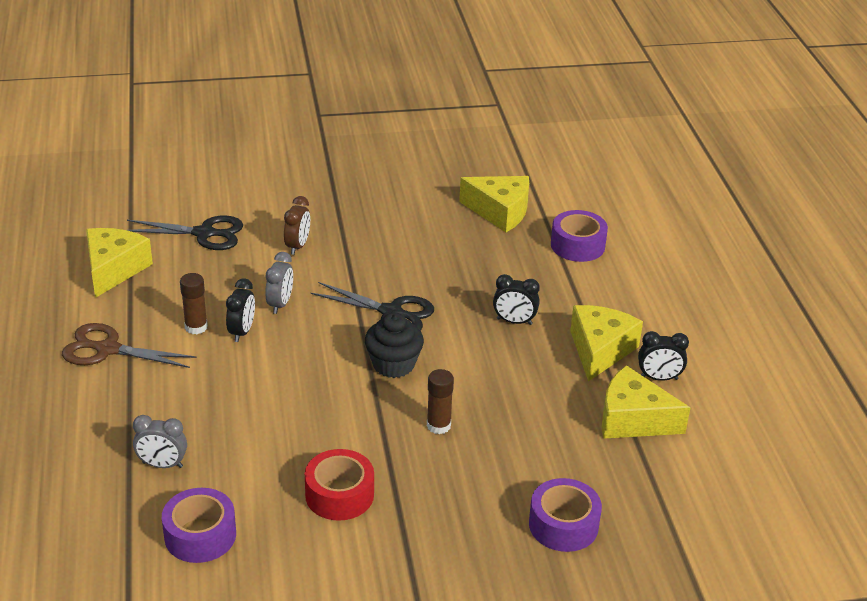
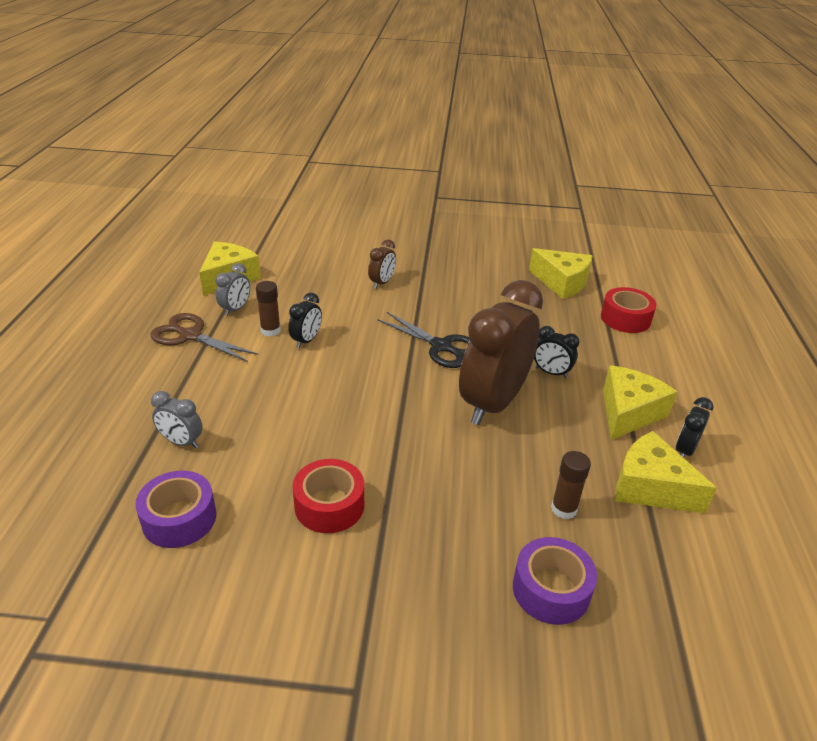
camera: 15 degrees right, 0 degrees up
black scissors [127,216,243,250] -> none
grey clock [265,252,293,314] -> grey clock moved to [216,263,250,316]
black cupcake [365,312,424,378] -> none
brown glue stick [427,369,454,434] -> brown glue stick moved to [551,451,591,519]
purple tape [551,210,608,262] -> red tape [601,287,656,333]
black clock [638,331,689,381] -> black clock turned 105 degrees clockwise [676,397,714,458]
none -> brown clock [459,280,543,425]

